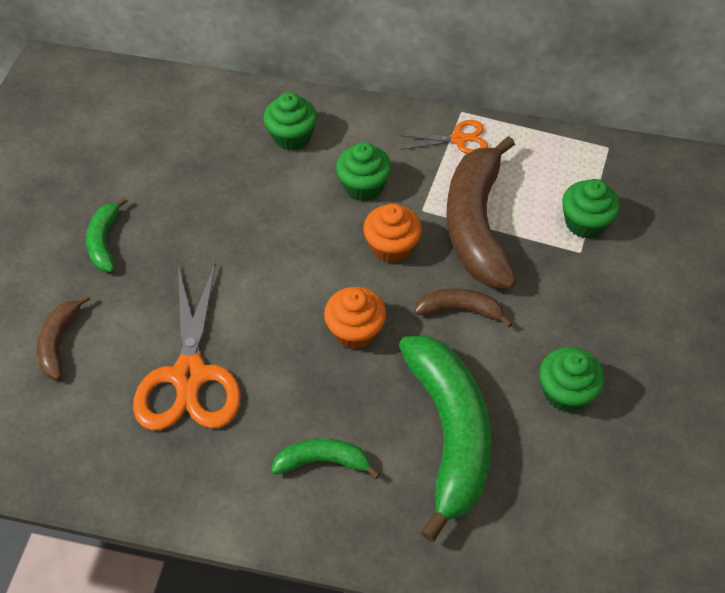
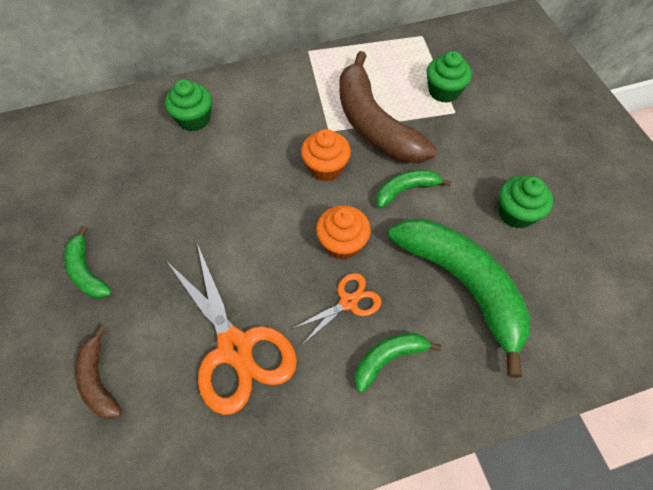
camera: 30 degrees left, 5 degrees up
green cupcake [336,142,392,201] -> none
orange scissors [399,120,488,154] -> orange scissors moved to [292,273,382,345]
brown banana [414,288,513,328] -> green banana [376,170,451,208]

